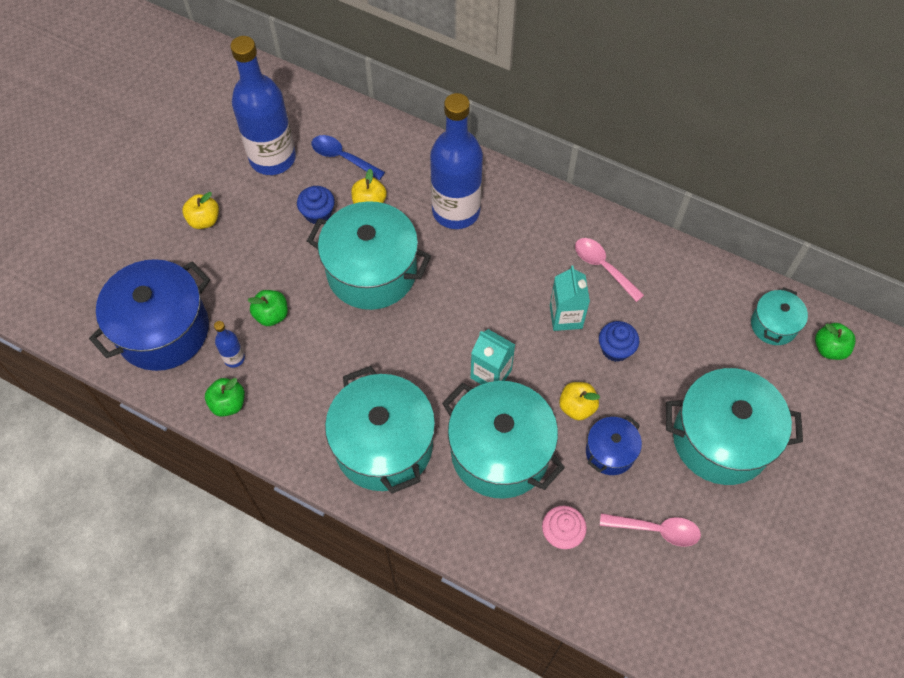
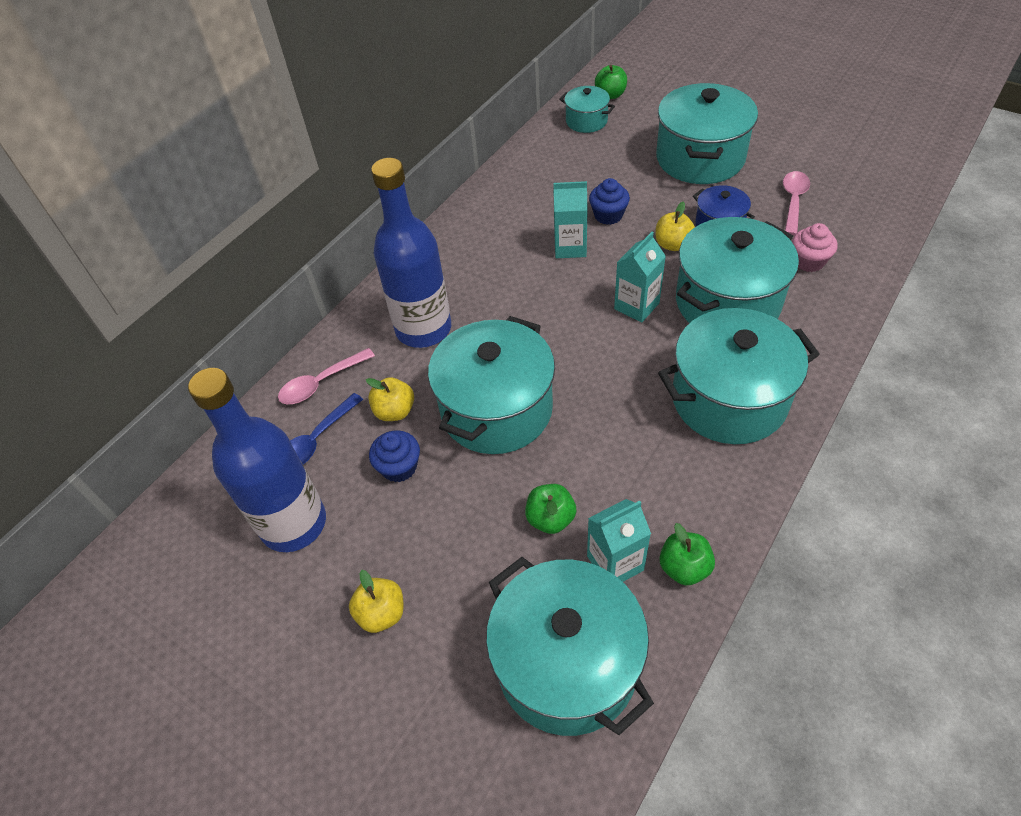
camera: 80 degrees left, 10 degrees down
blue pot [89,259,210,371] -> turquoise pot [486,557,654,736]
blue bottle [214,321,245,368] -> turquoise carton [587,499,651,582]
pink spoon [575,238,644,302] -> pink spoon moved to [278,348,375,404]

